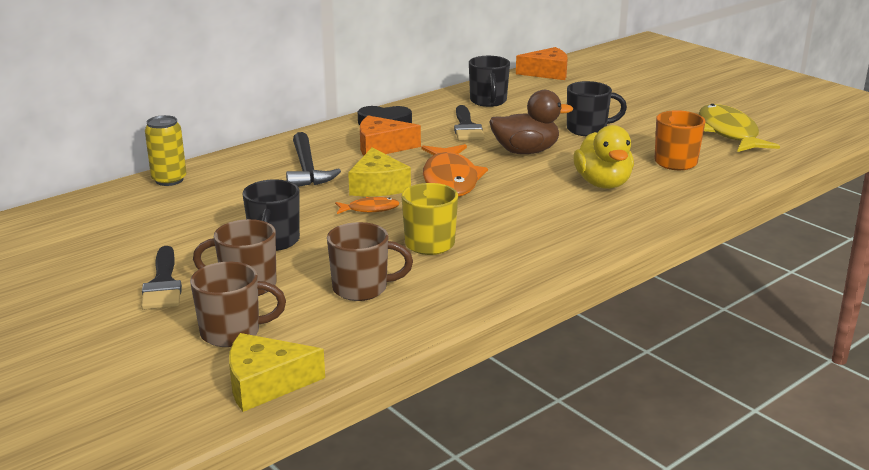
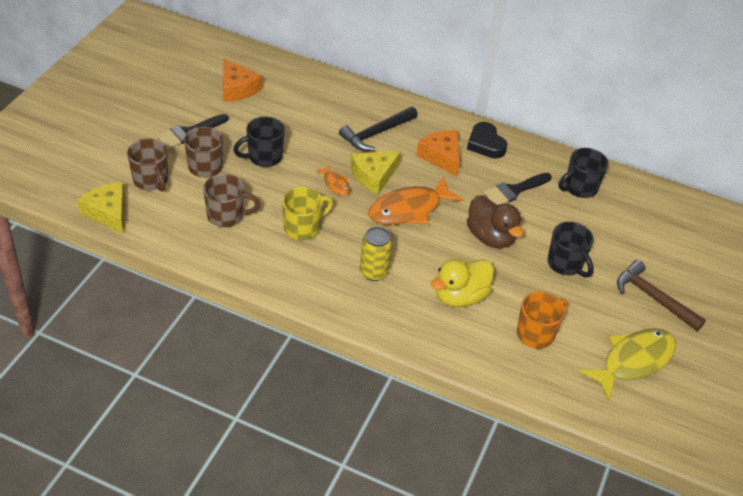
camera: 60 degrees right, 20 degrees up
yellow can [145,115,187,186] -> yellow can moved to [360,227,392,281]
brown mug [327,222,413,301] -> brown mug turned 60 degrees counterclockwise [203,174,260,227]
orange cheese [516,47,568,80] -> orange cheese moved to [223,59,262,102]
none -> brown hammer [617,260,706,331]

